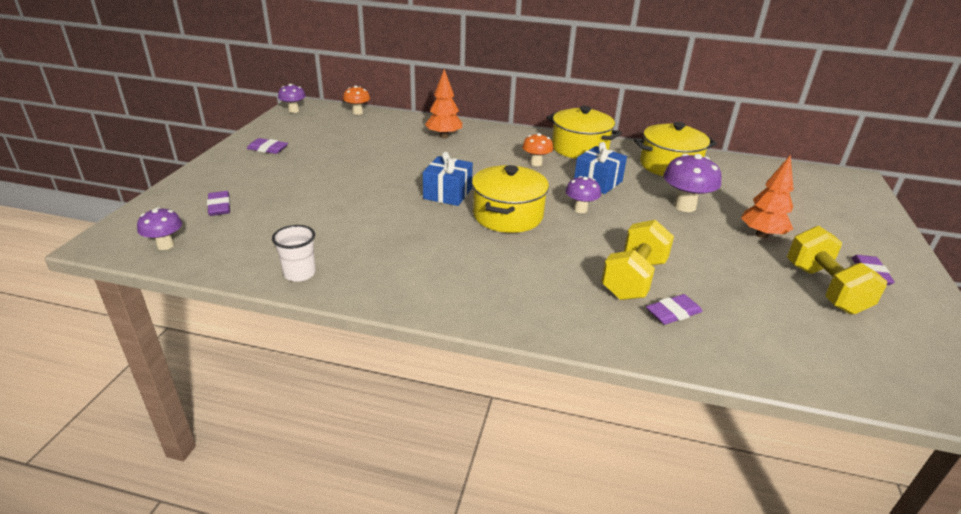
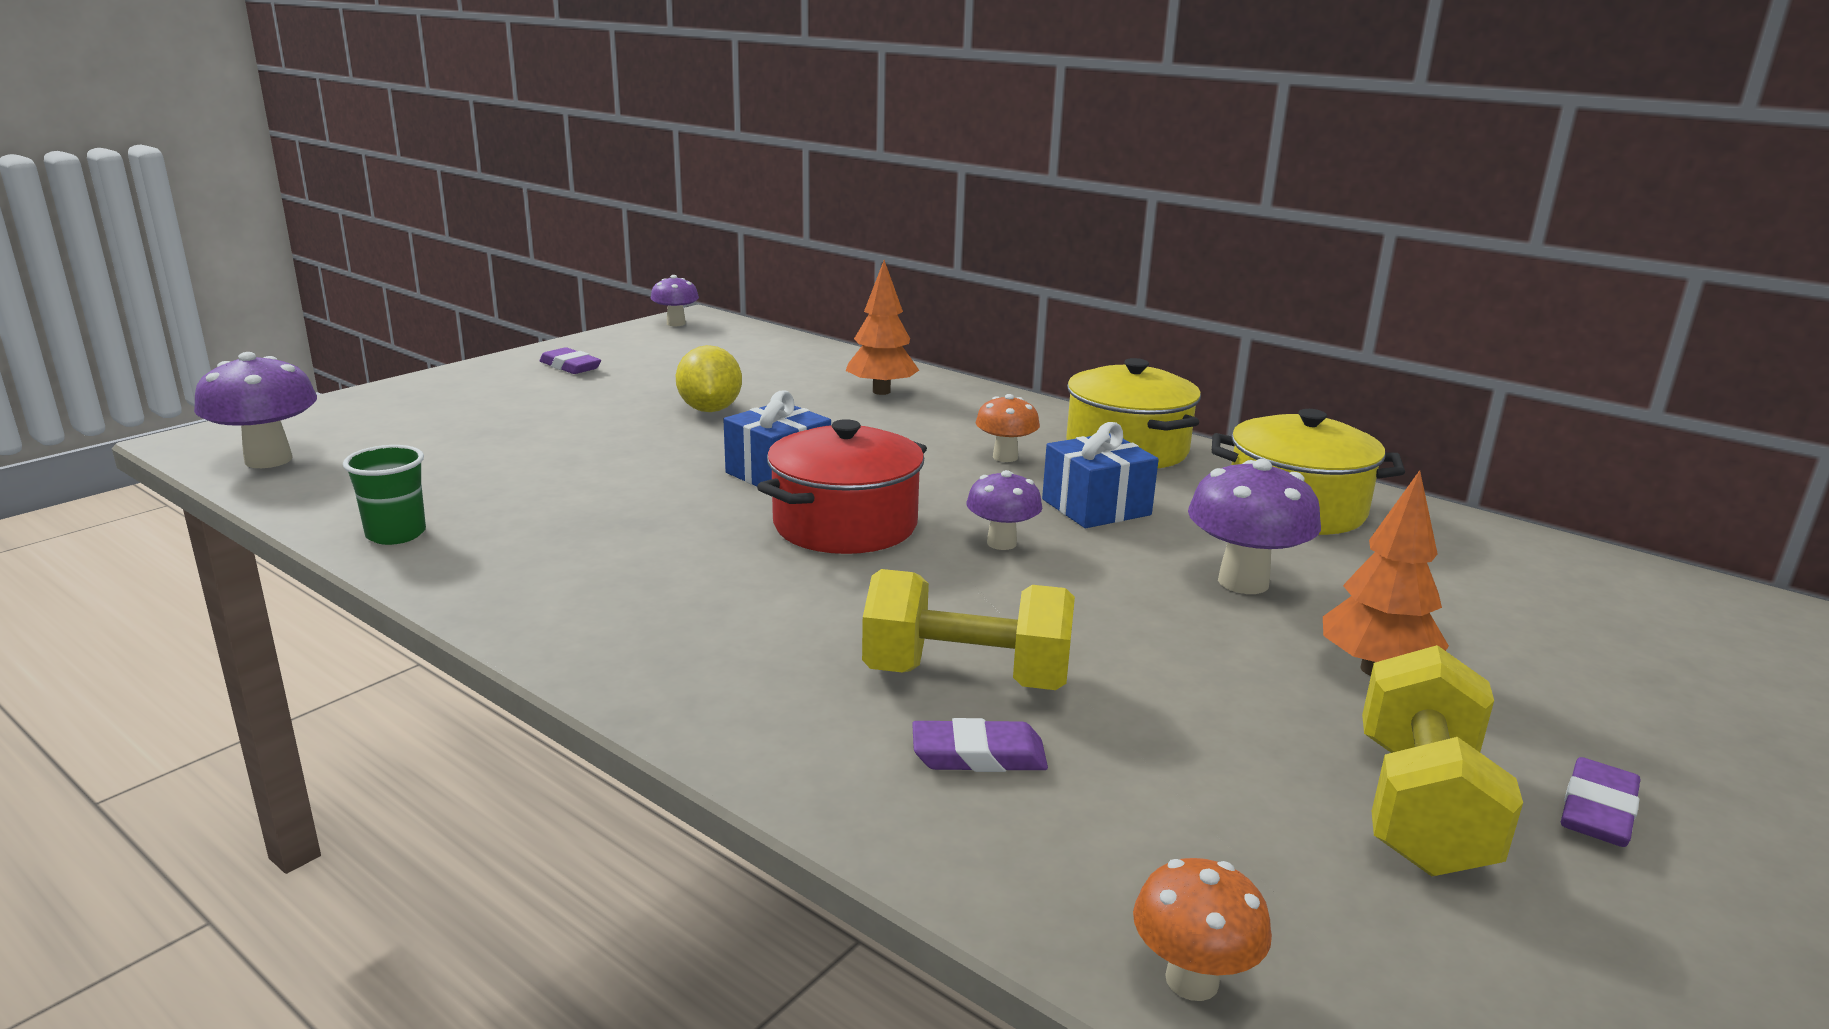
camera: 25 degrees right, 10 degrees down
purple mushroom [137,207,182,250] -> purple mushroom [194,352,317,468], size x1.59
purple eraser [207,191,231,216] -> none
white cup [272,225,316,282] -> green cup [343,445,426,545]
orange mushroom [343,86,370,115] -> orange mushroom moved to [1133,858,1272,1001]
yellow pot [472,165,549,233] -> red pot [757,419,927,554]
yellow dumbbell [601,220,674,300] -> yellow dumbbell turned 45 degrees clockwise [862,569,1075,690]
none -> yellow lemon [675,345,742,412]

